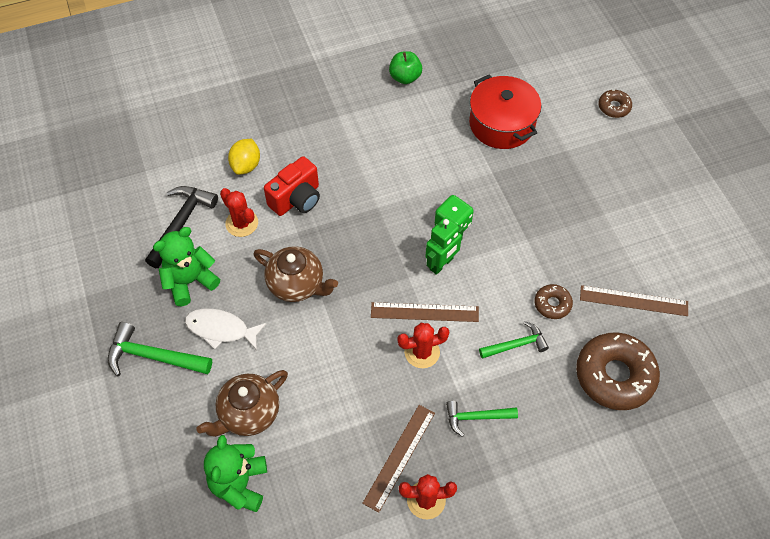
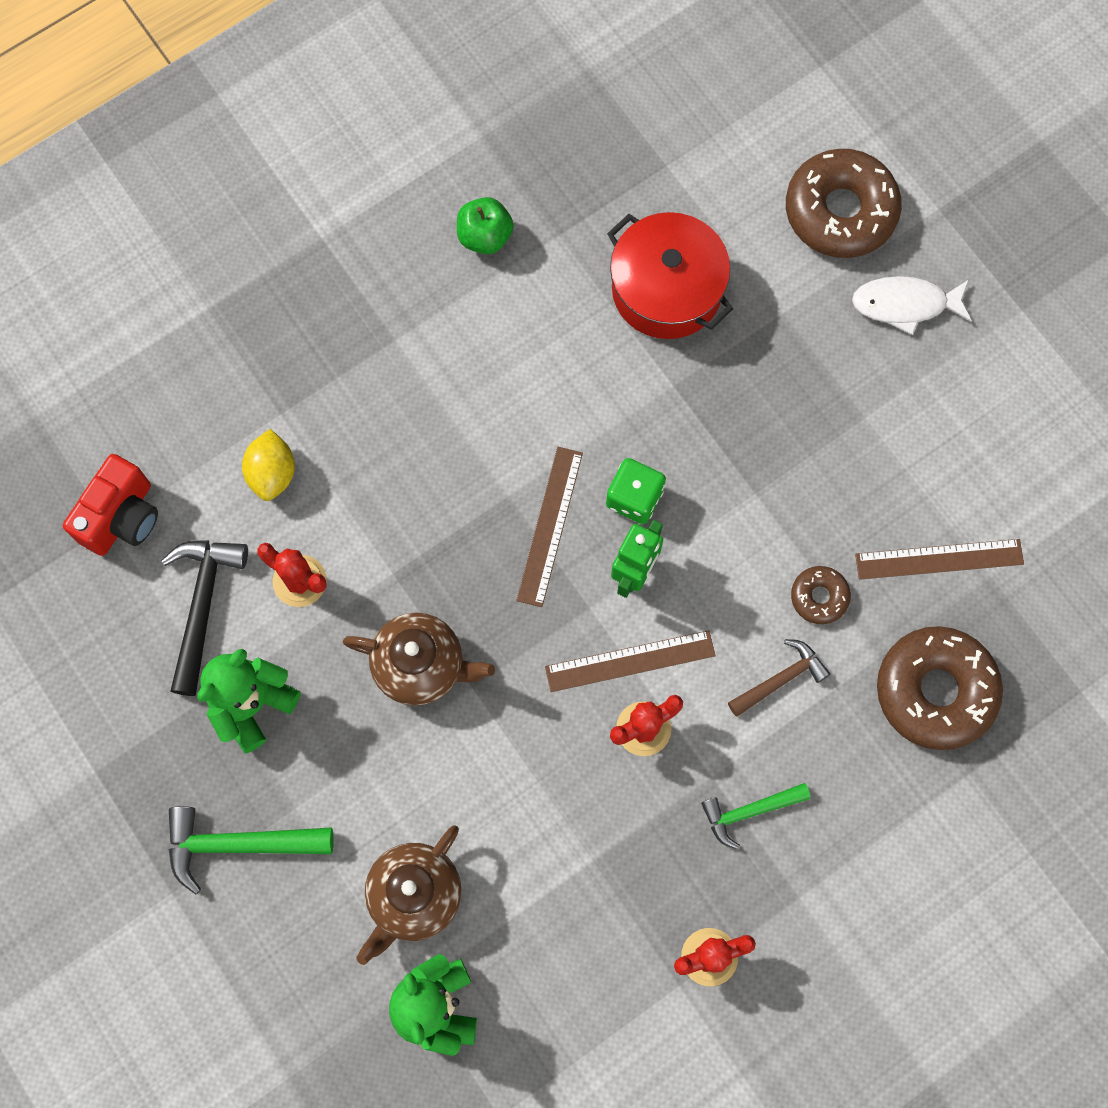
camera: 15 degrees left, 15 degrees up
white fish [185,308,266,350] -> white fish moved to [852,276,972,335]
red camera [264,156,320,216] -> red camera moved to [63,454,158,556]
brown ruler [362,405,435,513] -> brown ruler moved to [516,447,583,607]
green hammer [479,322,549,359] -> brown hammer [728,639,830,717]
brown donut [598,90,632,118] -> brown donut [786,149,902,258], size x2.05

